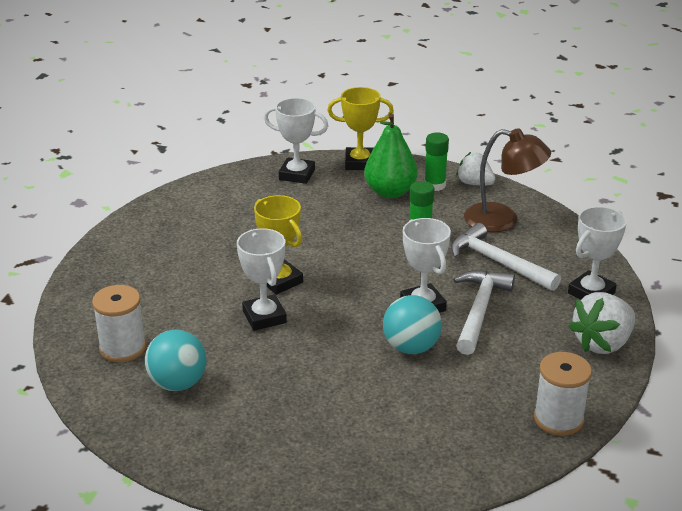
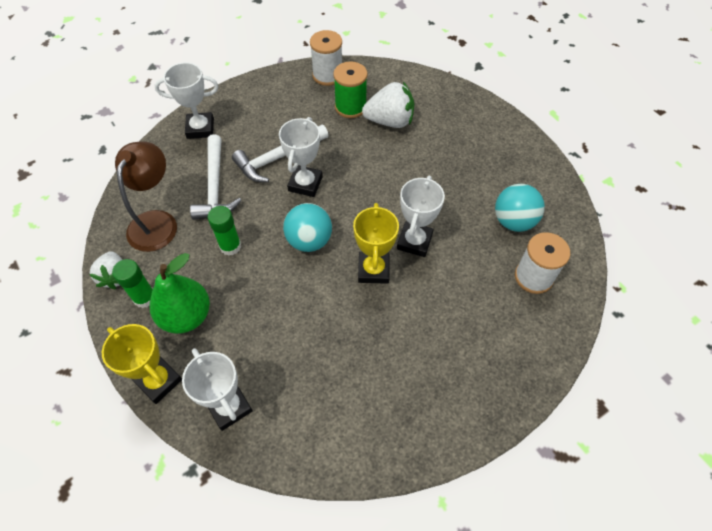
camera: 140 degrees left, 25 degrees up
turquoise ball [383,295,442,354] -> turquoise ball moved to [283,203,332,252]
brown lamp [464,128,551,232] -> brown lamp turned 45 degrees clockwise [115,141,177,252]
white strawberry [568,292,635,354] -> white strawberry moved to [362,82,414,128]
none -> green spool [333,61,368,118]

